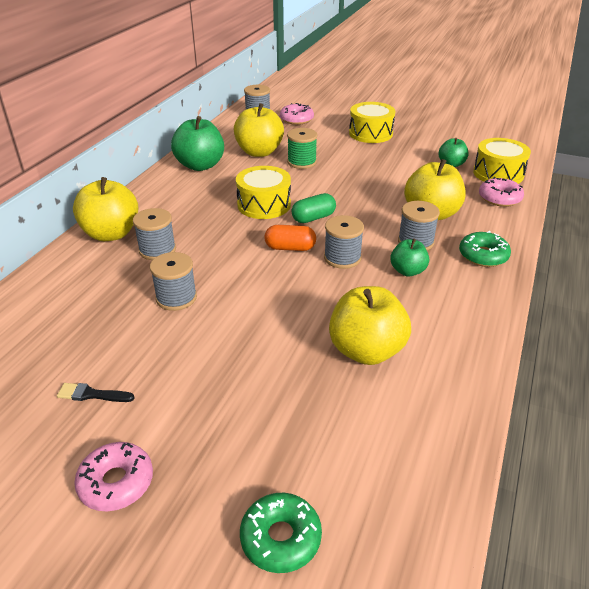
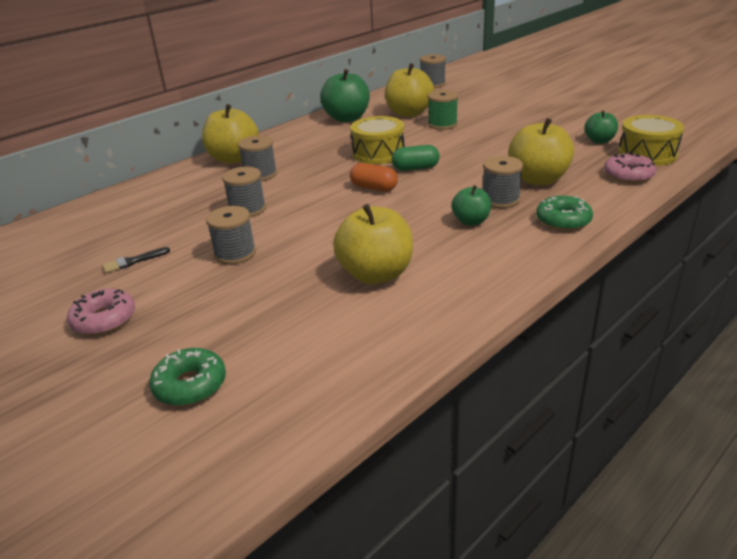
camera: 25 degrees right, 5 degrees down
black brush [57,383,135,402] -> black brush turned 60 degrees counterclockwise [102,247,170,273]
pink donut [280,103,314,125] -> none
grey spool [324,215,364,269] -> grey spool moved to [206,206,256,265]
yellow drum [349,102,395,143] -> none

